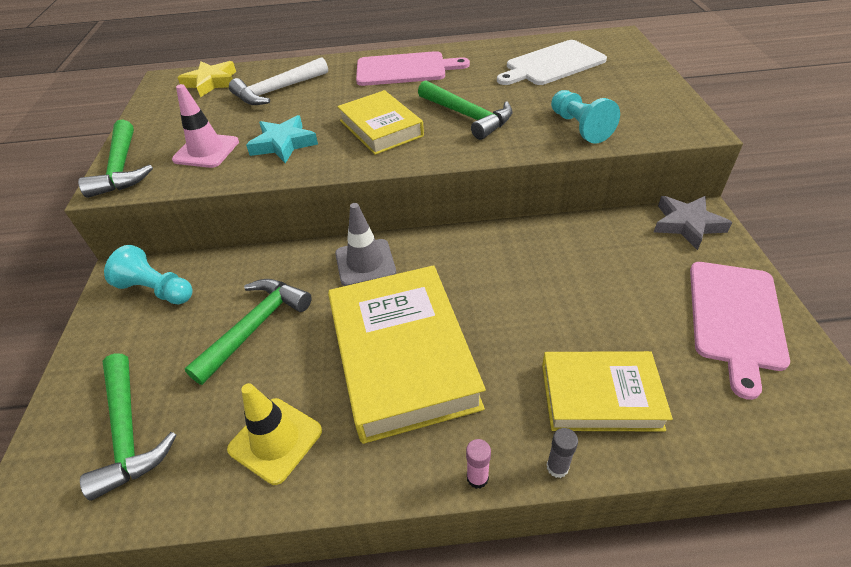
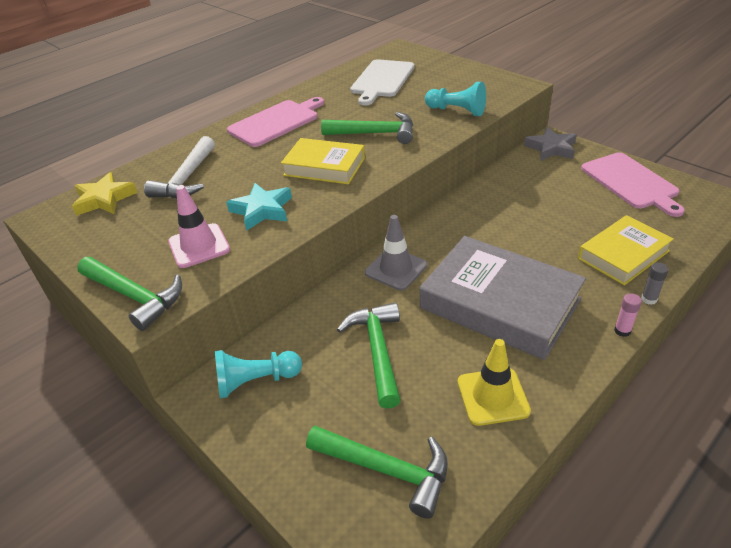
camera: 40 degrees left, 5 degrees down
yellow book [328,265,486,444] -> grey book [420,236,586,360]

